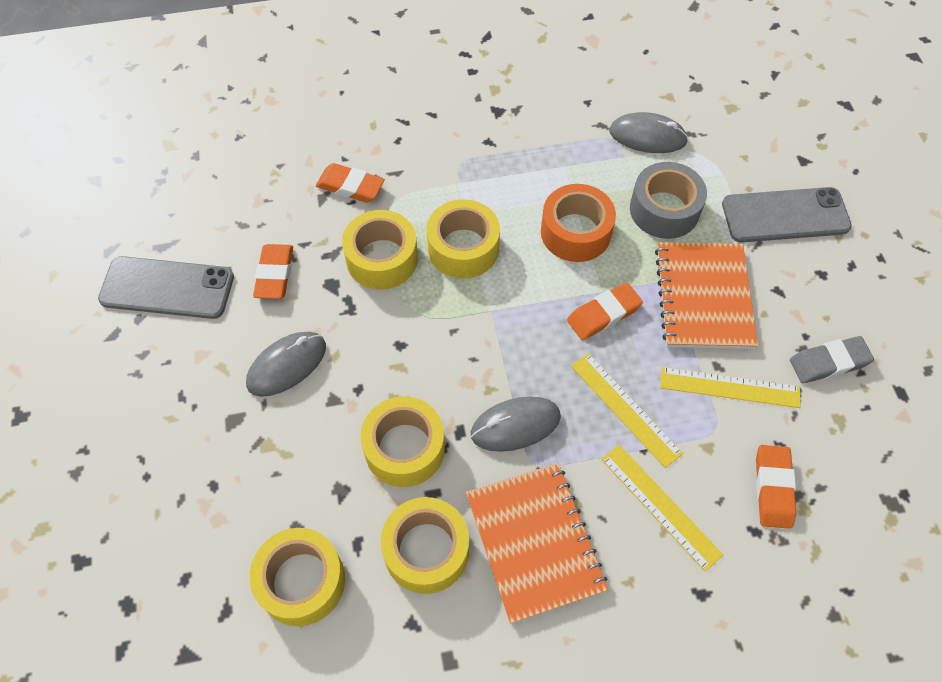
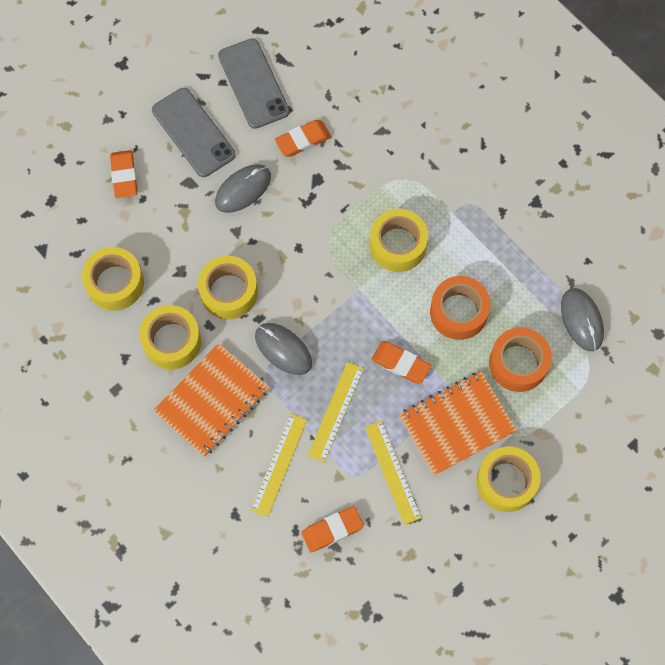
camera: 60 degrees right, 10 degrees up
grey mouse [246,332,326,397] -> grey mouse turned 60 degrees counterclockwise [215,164,271,213]
orange eraser [316,163,385,203] -> orange eraser moved to [110,150,138,198]
yellow tape [342,210,418,290] -> yellow tape moved to [476,446,541,512]
grey tape [630,162,707,239] -> orange tape [489,327,552,392]
grey phone [722,187,852,243] -> grey phone moved to [152,88,236,177]
grey eraser [790,336,874,383] -> none

